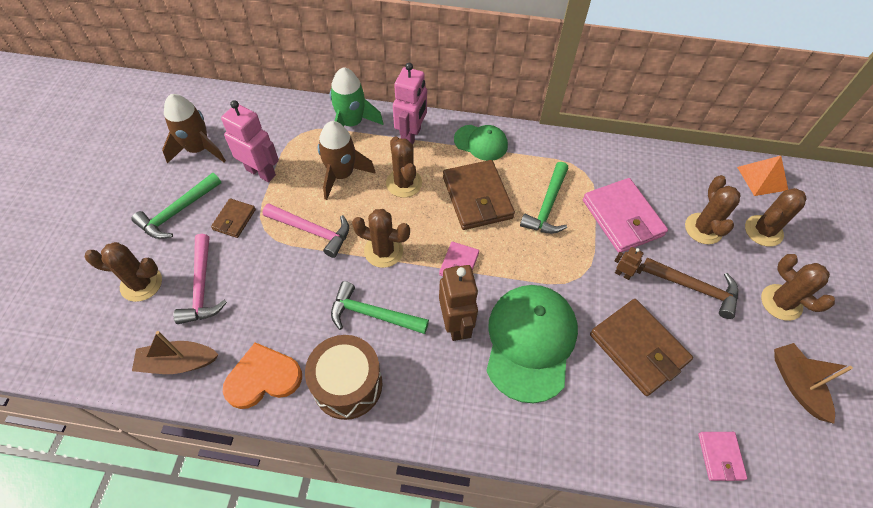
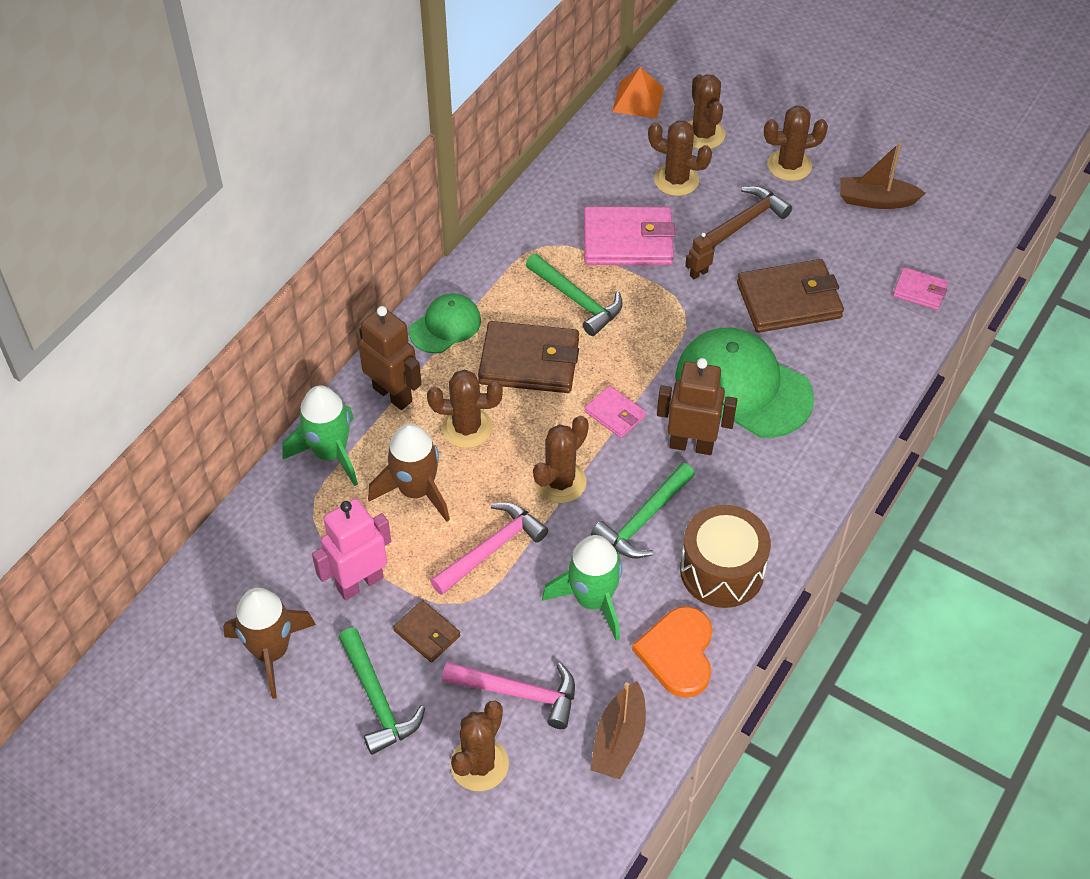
camera: 65 degrees left, 5 degrees down
pink robot [393,63,427,144] -> brown robot [358,306,422,410]
none -> green rocket [542,535,622,641]

